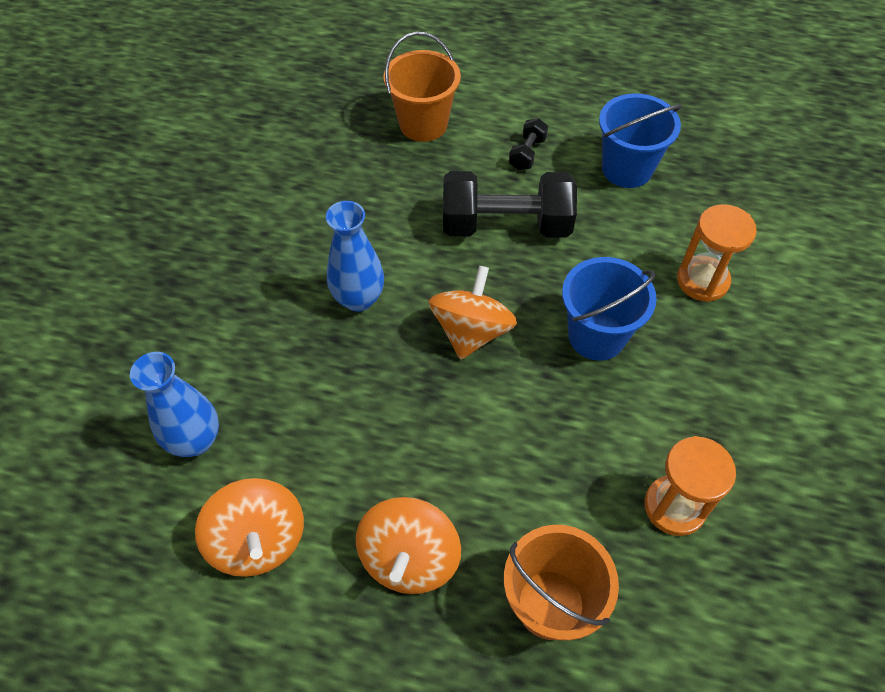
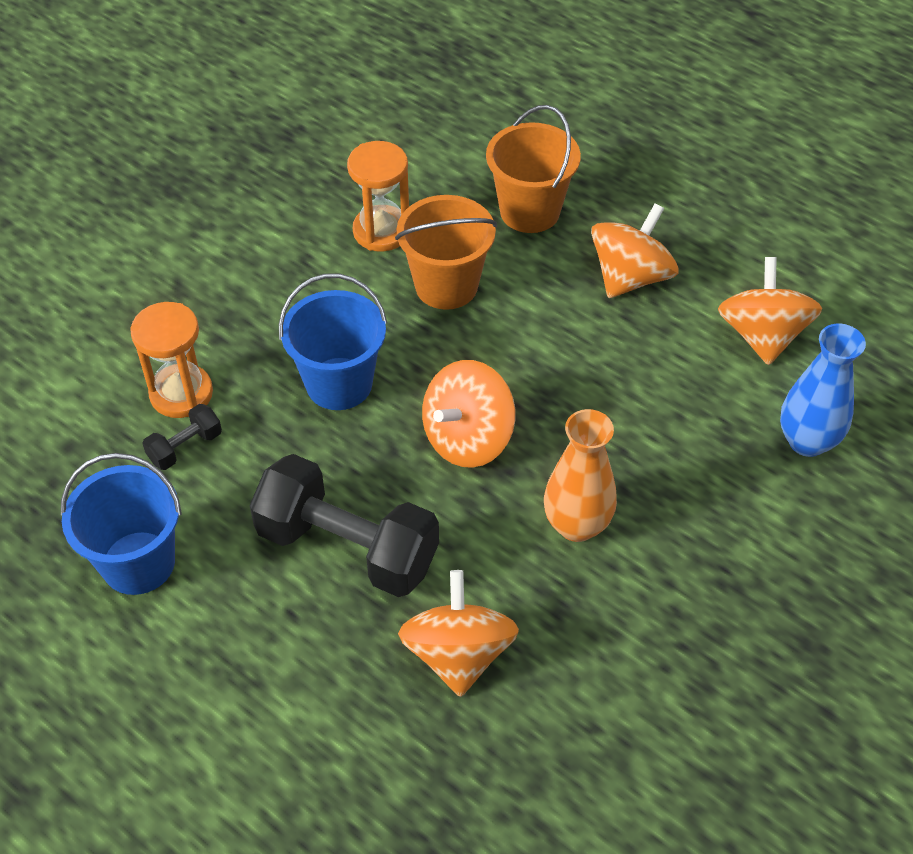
camera: 155 degrees left, 5 degrees down
blue vase [326,201,384,312] -> orange vase [544,409,617,542]
orange bucket [383,32,461,142] -> orange bucket moved to [395,195,497,310]
black dumbbell [509,118,548,170] -> black dumbbell moved to [142,404,222,470]
none -> orange spinning top [398,570,519,697]

